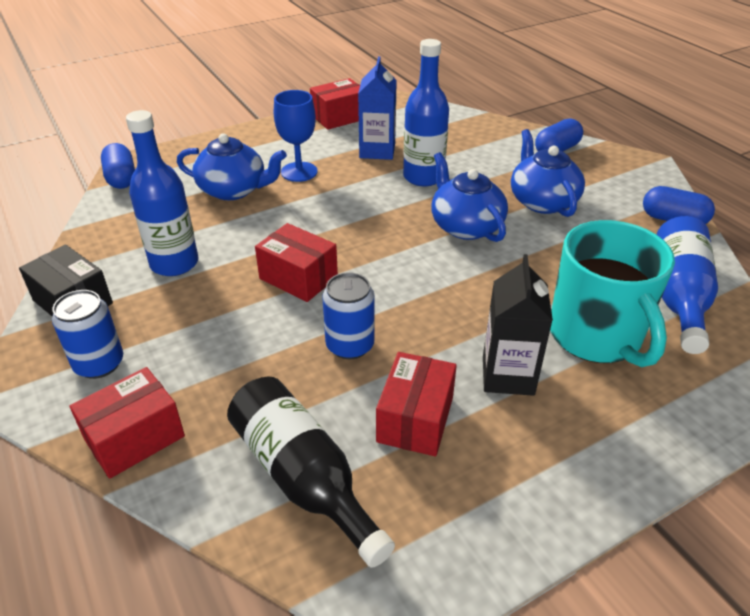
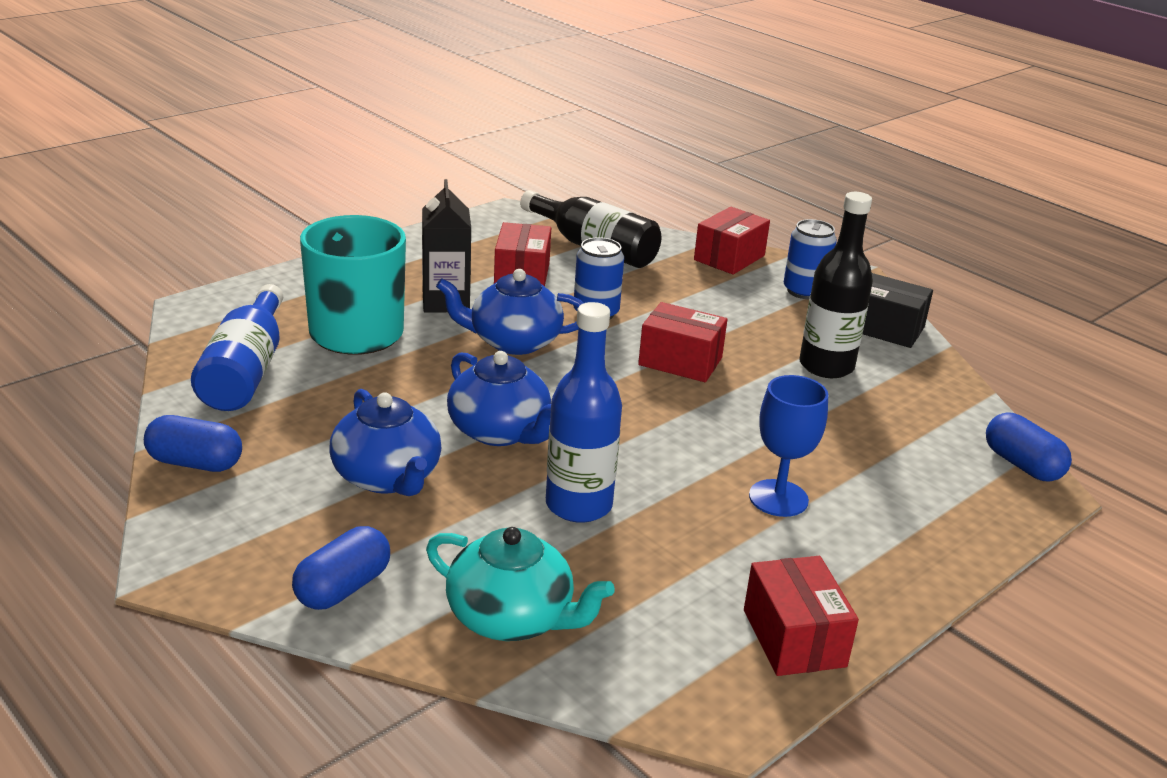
camera: 165 degrees right, 10 degrees down
blue bottle [126,110,198,276] -> black bottle [799,192,873,378]
blue teapot [177,133,287,200] -> blue teapot moved to [436,269,584,355]
red box [310,78,360,130] -> red box turned 60 degrees counterclockwise [744,556,859,676]
blue carton [358,56,397,160] -> none
none -> turquoise teapot [426,527,615,641]

